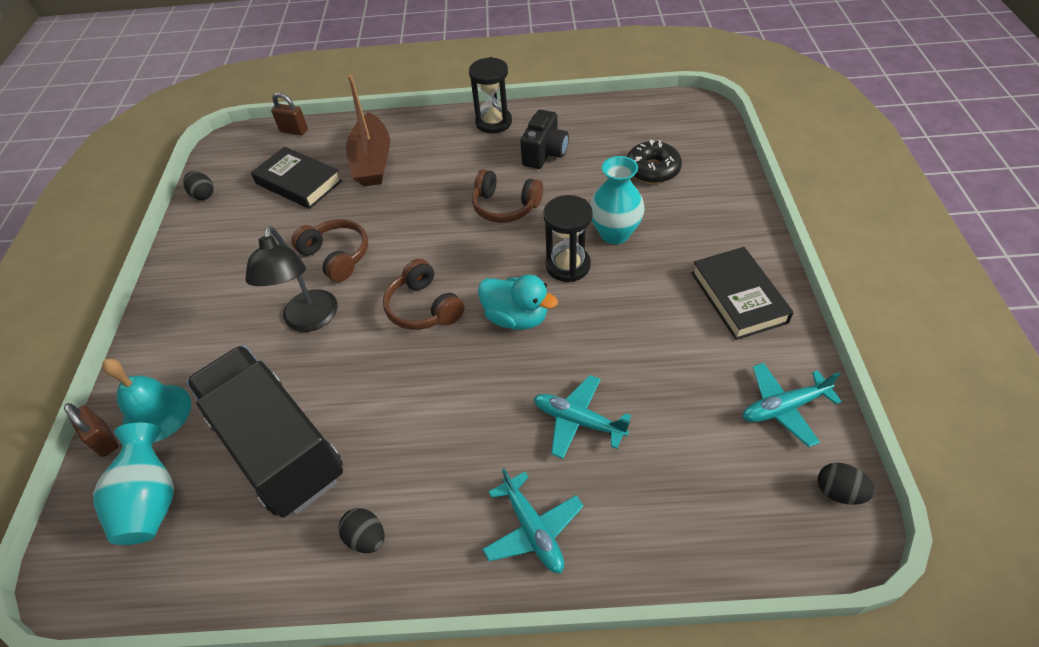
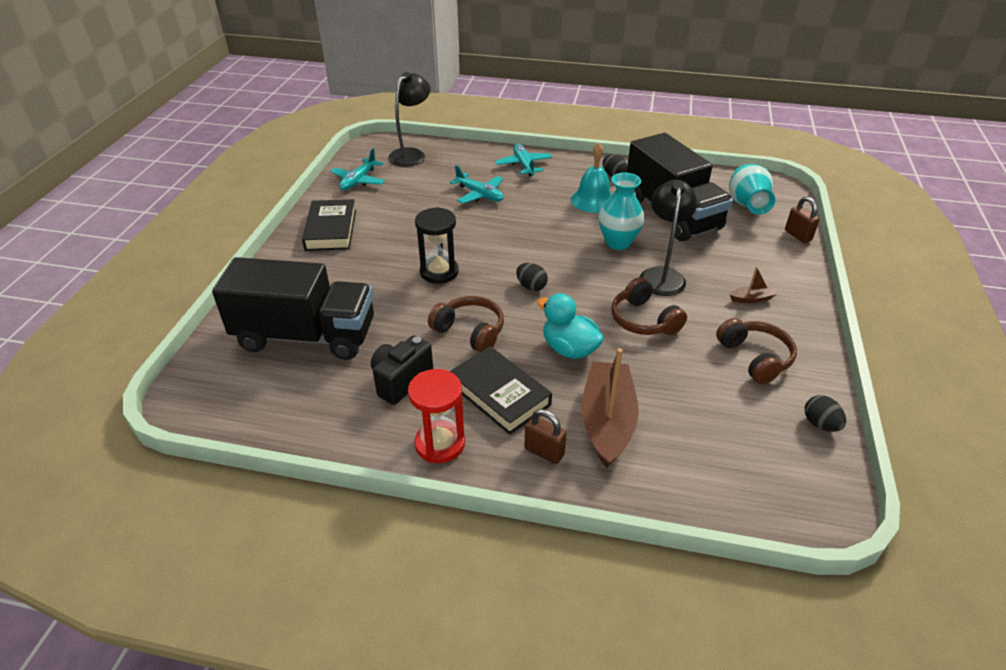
camera: 170 degrees left, 10 degrees down
turquoise bell [102,359,191,443] -> turquoise bell moved to [571,142,612,213]
black book [251,147,342,209] -> black book moved to [449,346,552,435]
brown padlock [271,92,308,136] -> brown padlock moved to [524,409,567,464]
brown headphones [383,259,464,330] -> brown headphones moved to [716,318,797,384]
black hourglass [469,57,512,134] -> red hourglass [408,369,465,463]
turquoise duck [478,275,558,330] -> turquoise duck moved to [537,293,604,359]
turquoise vase [590,156,645,244] -> turquoise vase moved to [598,173,644,250]
black donut [627,140,682,184] -> black truck [212,257,374,360]
turquoise plane [743,362,842,447] -> turquoise plane turned 120 degrees clockwise [331,148,385,190]
black egg [817,463,875,505] -> black egg moved to [516,263,548,291]
none -> black lamp [388,72,431,167]
none -> brown boat [729,266,777,303]

